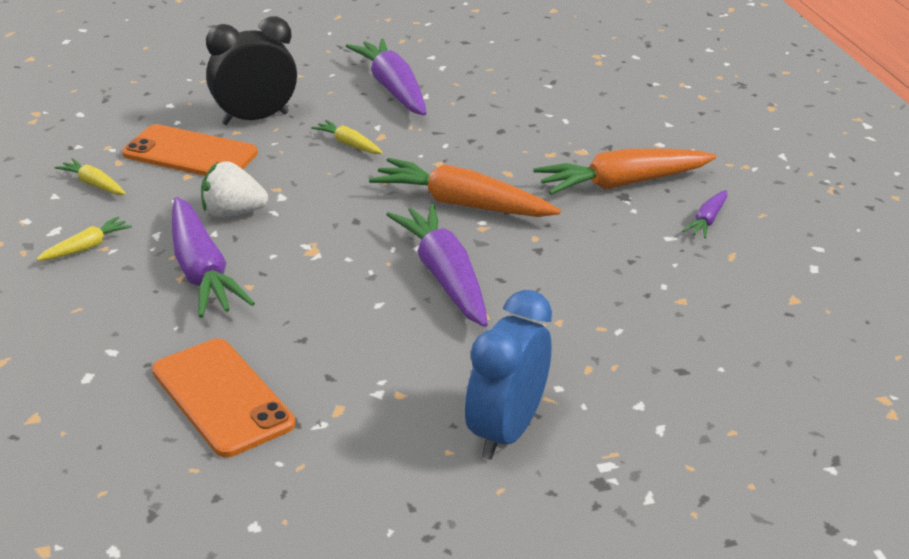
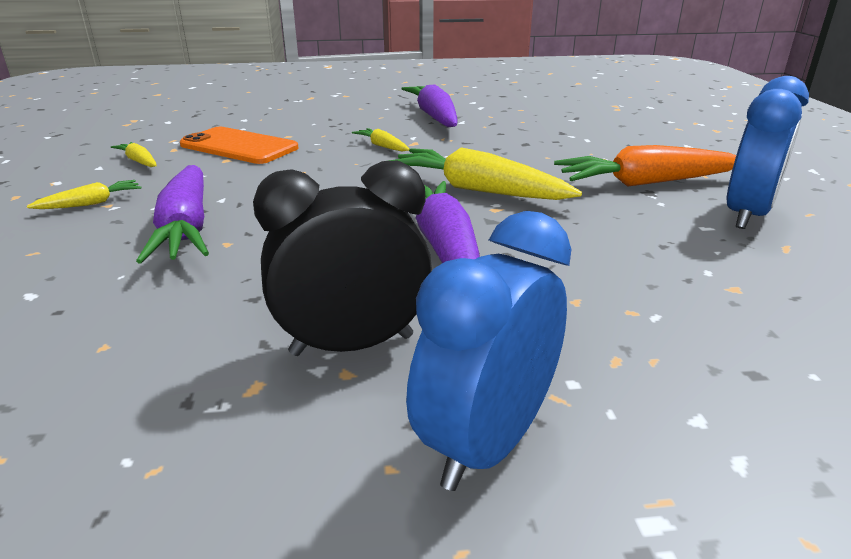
camera: 10 degrees right, 5 degrees down
orange phone [152,339,295,457] -> none
white strawberry [201,161,268,217] -> none
black clock [206,16,297,125] -> black clock moved to [253,161,432,356]
orange carrot [369,158,561,217] -> yellow carrot [389,147,582,200]
purple carrot [683,190,727,238] -> blue clock [727,76,809,229]

